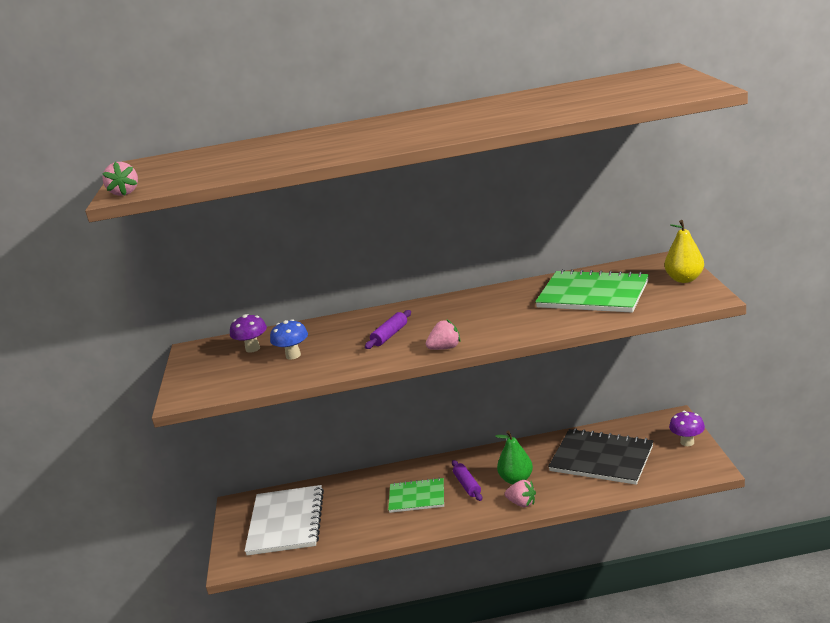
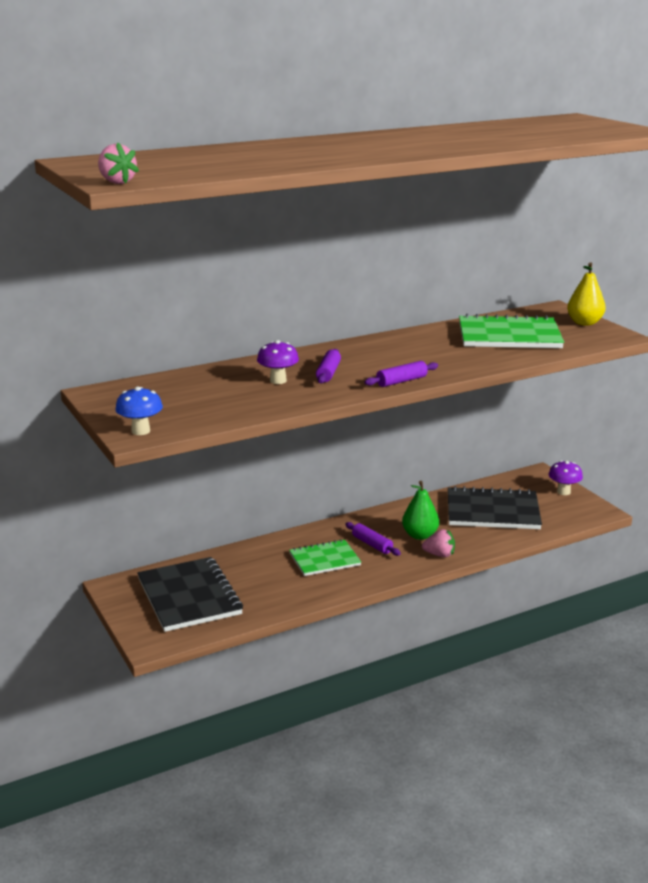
camera: 25 degrees left, 0 degrees up
purple mushroom [230,314,267,353] -> purple mushroom moved to [257,340,299,384]
white notebook [245,485,324,555] -> black notebook [137,557,243,632]
blue mushroom [270,319,308,360] -> blue mushroom moved to [115,387,163,435]
pink strawberry [426,320,460,350] -> purple rolling pin [364,361,438,387]

